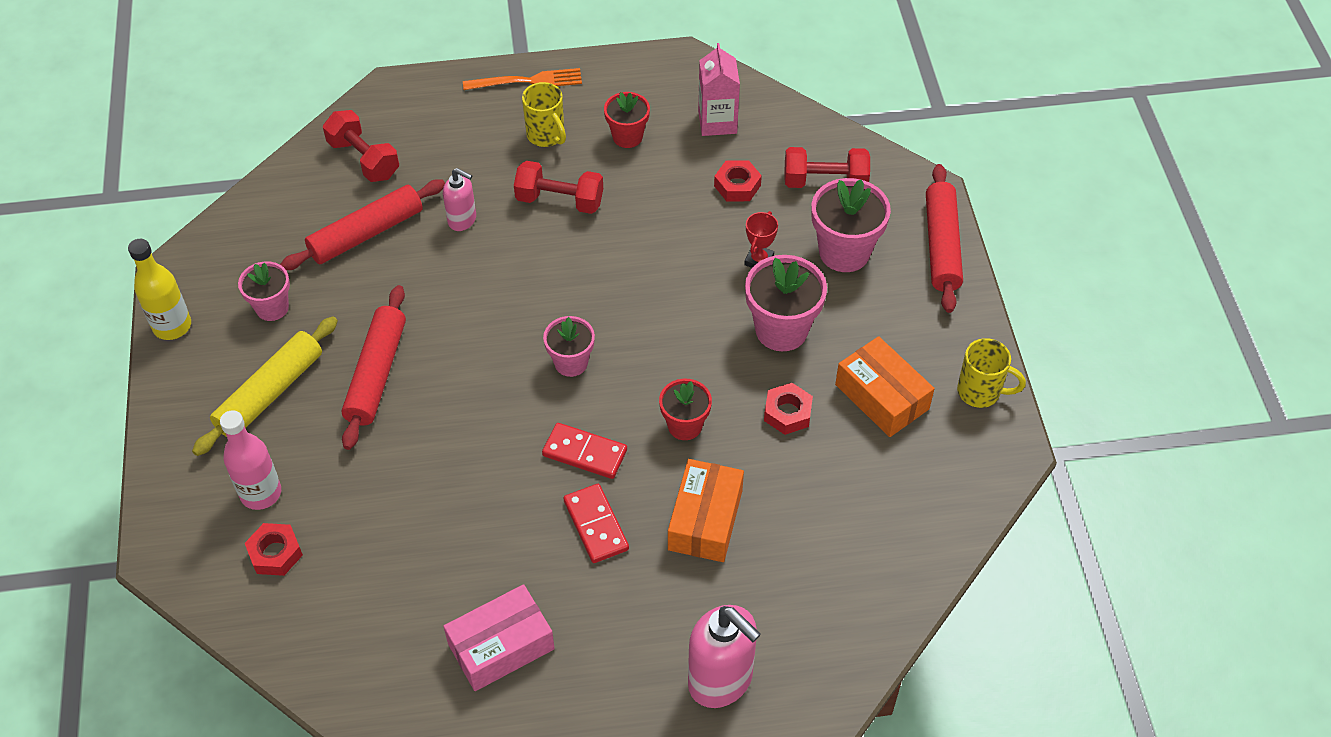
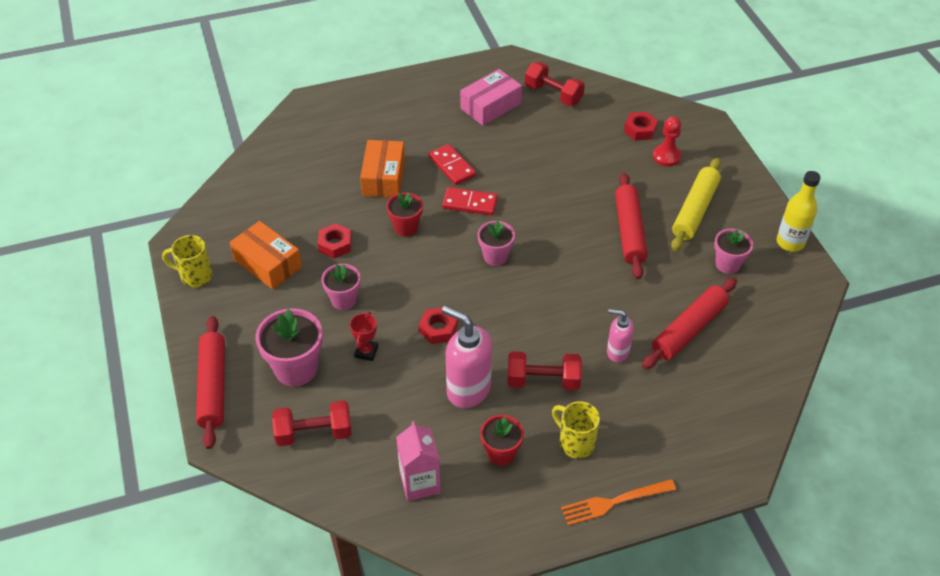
camera: 170 degrees right, 5 degrees down
pink bottle [220,410,281,510] -> red pawn [653,116,681,167]
red dumbbell [323,110,399,182] -> red dumbbell moved to [525,62,585,106]
pink soap dispenser [688,605,761,708] -> pink soap dispenser moved to [442,306,492,408]
red nut [714,160,762,202] -> red nut moved to [419,307,458,344]
pink flower pot [745,255,827,351] -> pink flower pot [321,264,360,310], size x0.63

